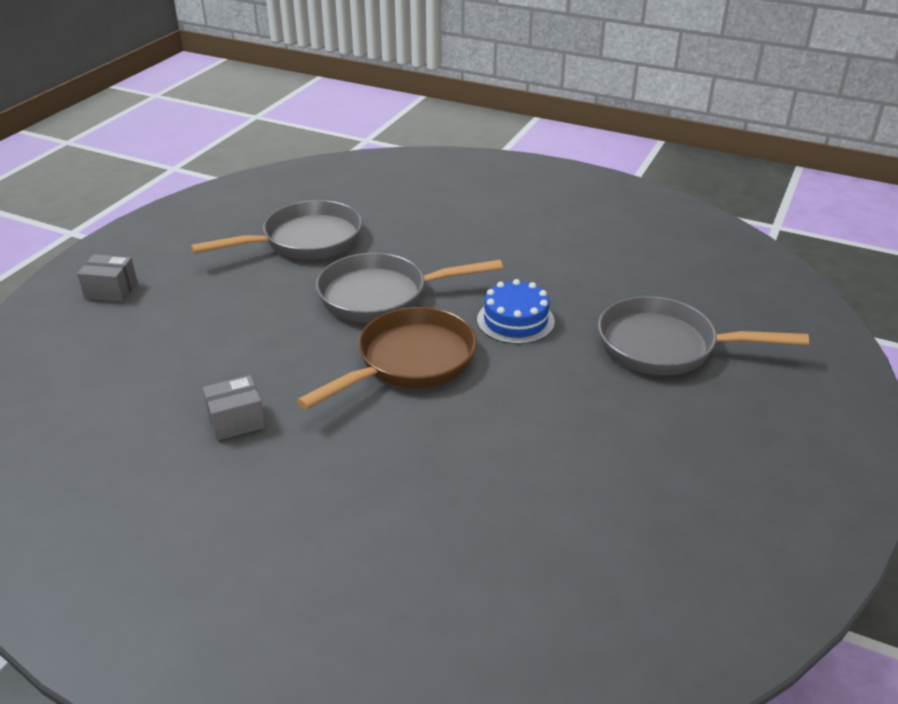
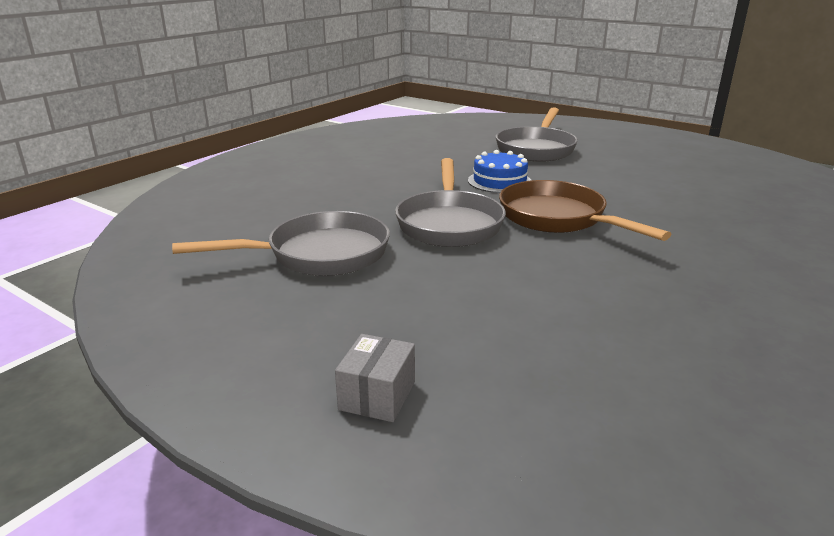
camera: 80 degrees left, 10 degrees down
grey pan [191,200,362,260] -> grey pan turned 90 degrees clockwise [172,211,390,276]
grey box [203,375,265,441] -> none

